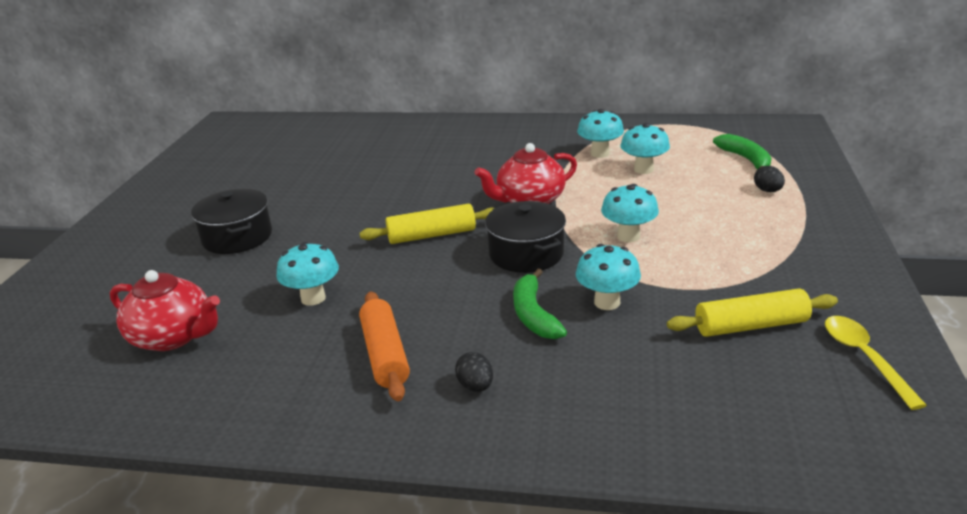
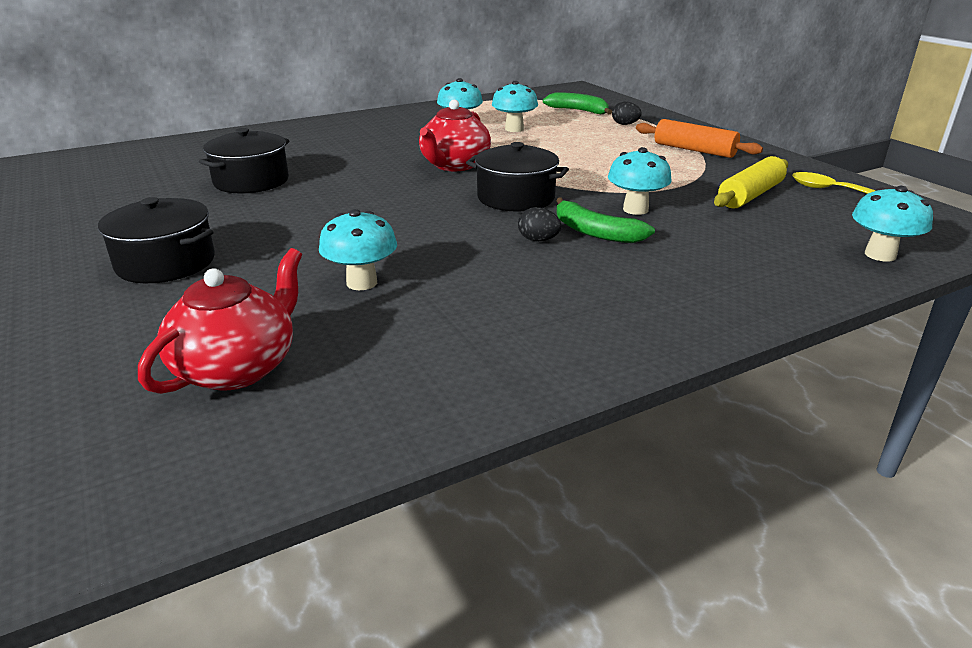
camera: 40 degrees left, 0 degrees up
red teapot [110,270,220,351] -> red teapot turned 45 degrees counterclockwise [138,248,302,394]
orange rolling pin [359,291,410,401] -> orange rolling pin moved to [636,119,763,158]
yellow rolling pin [360,203,494,244] -> none
black egg [455,352,493,392] -> black egg moved to [518,207,562,241]
turquoise mushroom [601,184,659,243] -> turquoise mushroom moved to [852,186,933,262]
none -> black pot [199,128,290,194]

